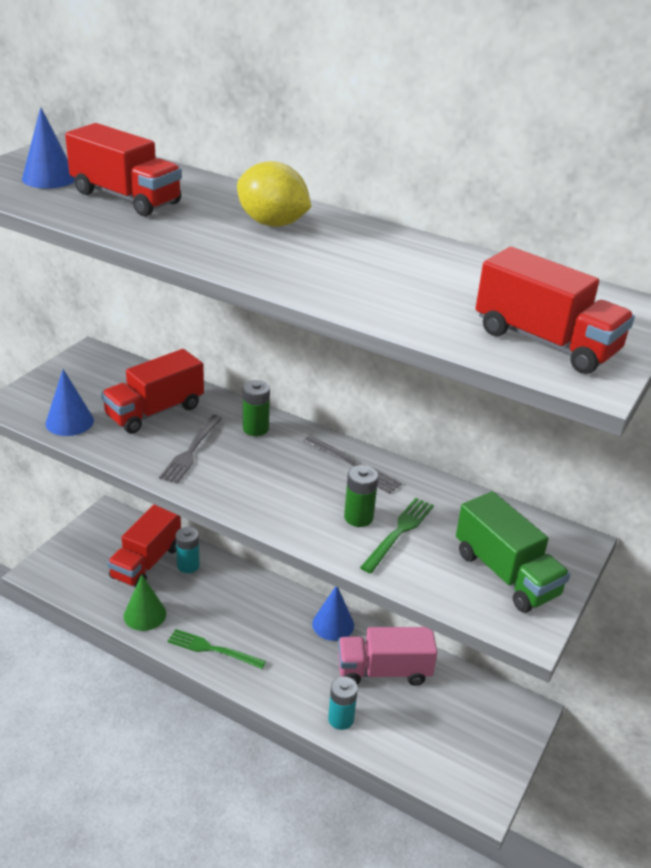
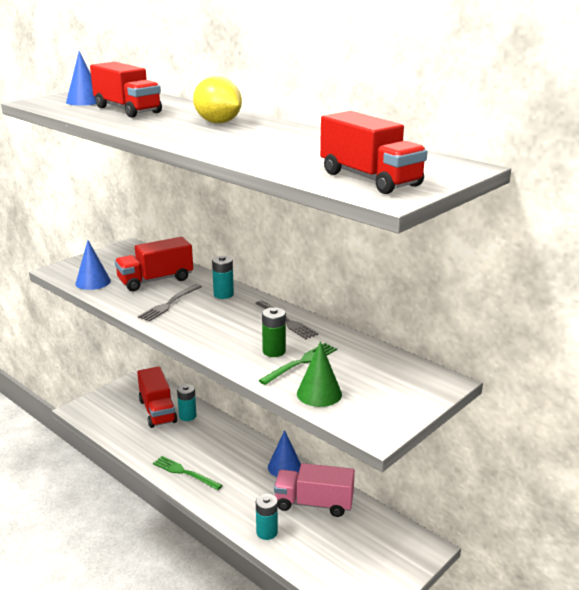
camera: 15 degrees right, 10 degrees down
red truck [107,505,181,588] -> red truck turned 60 degrees counterclockwise [137,366,177,428]
green cone [124,575,166,631] -> green cone moved to [297,341,342,407]
green battery [243,380,270,436] -> turquoise battery [212,256,234,299]
green truck [456,491,570,613] -> none

